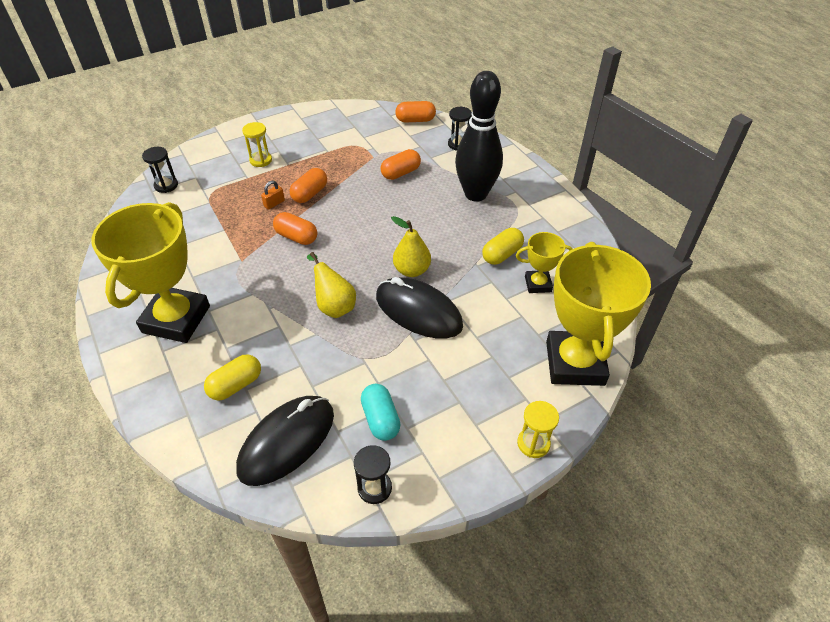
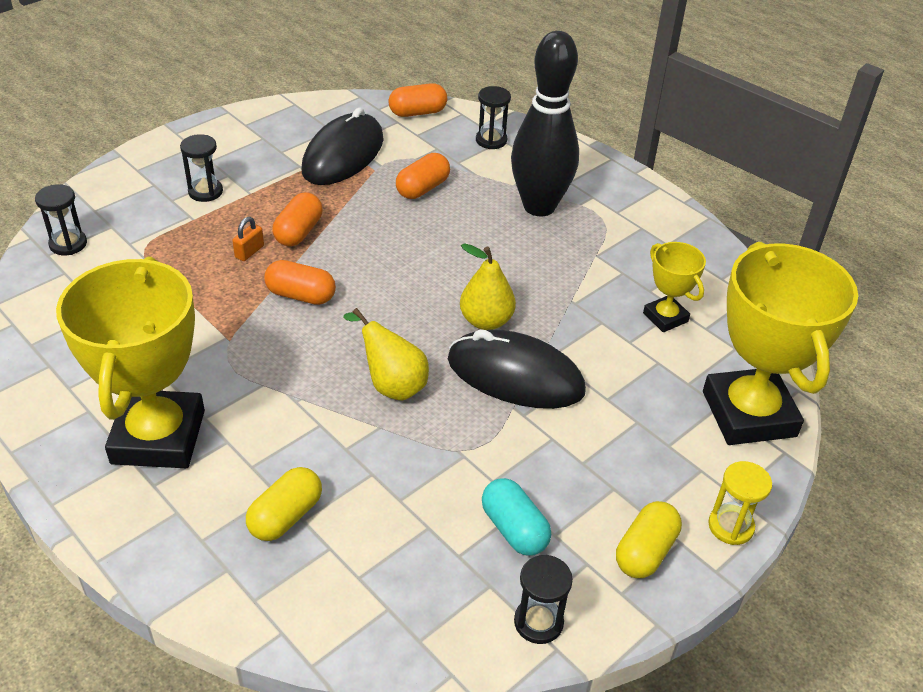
camera: 15 degrees left, 5 degrees down
black mouse [236,396,334,486] -> black mouse moved to [302,108,384,185]
yellow hourglass [242,122,272,167] -> black hourglass [180,134,223,202]
yellow capsule [482,228,524,265] -> yellow capsule moved to [616,501,682,578]
yellow trophy [516,232,572,293] -> yellow trophy turned 75 degrees clockwise [643,242,706,332]

